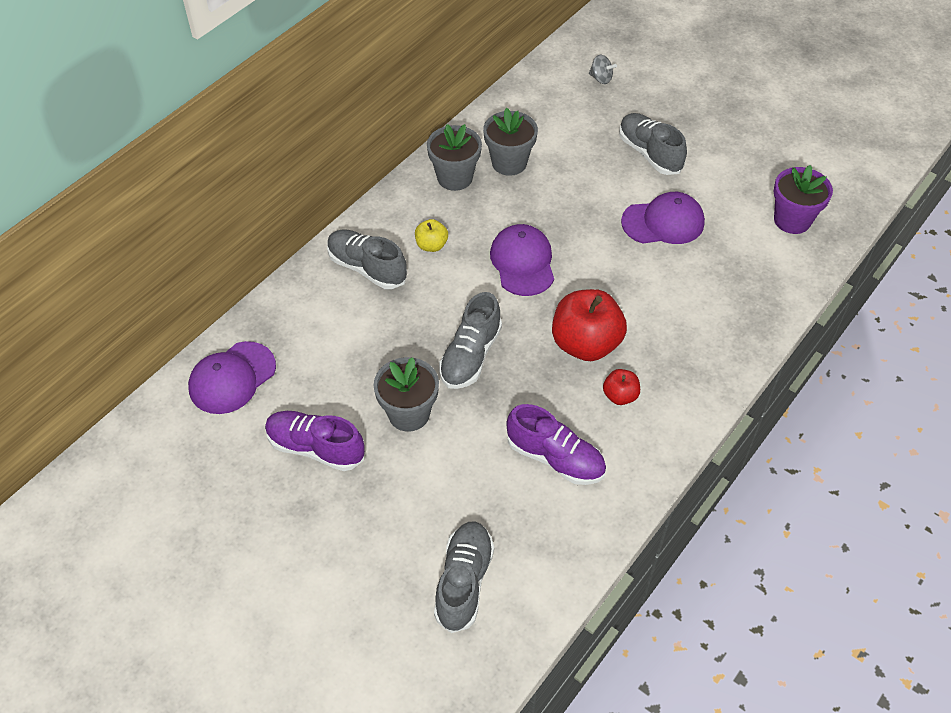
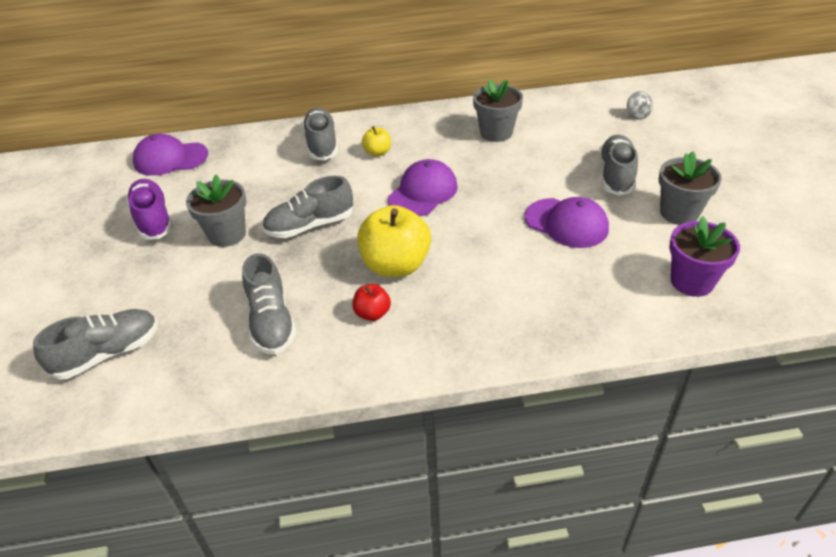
camera: 45 degrees right, 10 degrees down
grey flower pot [427,124,482,191] -> grey flower pot moved to [659,151,722,225]
purple shoe [506,404,606,485] -> grey shoe [242,253,296,355]
red apple [552,289,627,361] -> yellow apple [357,205,431,277]

